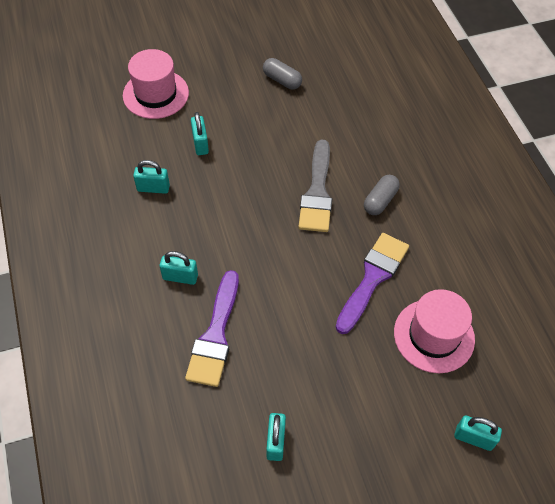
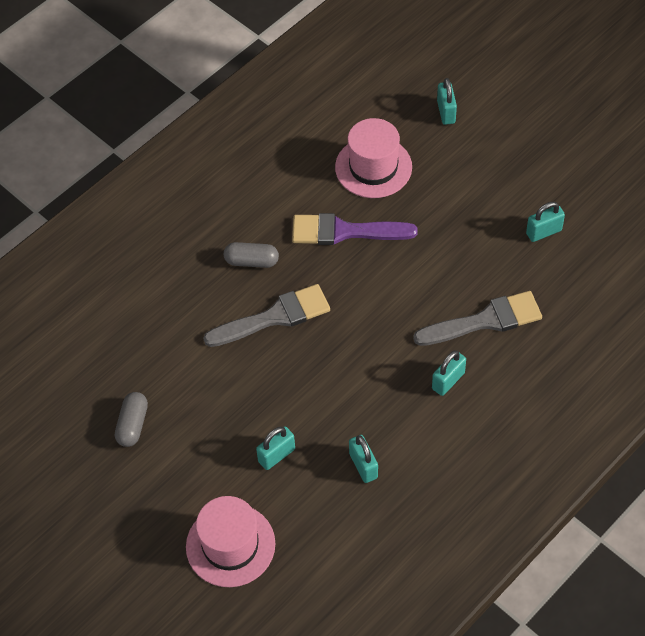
camera: 115 degrees left, 0 degrees up
turquoise padlock [159,251,198,285] -> turquoise padlock turned 60 degrees clockwise [432,350,466,396]
purple brush [185,270,239,387] -> grey brush [413,291,542,346]

